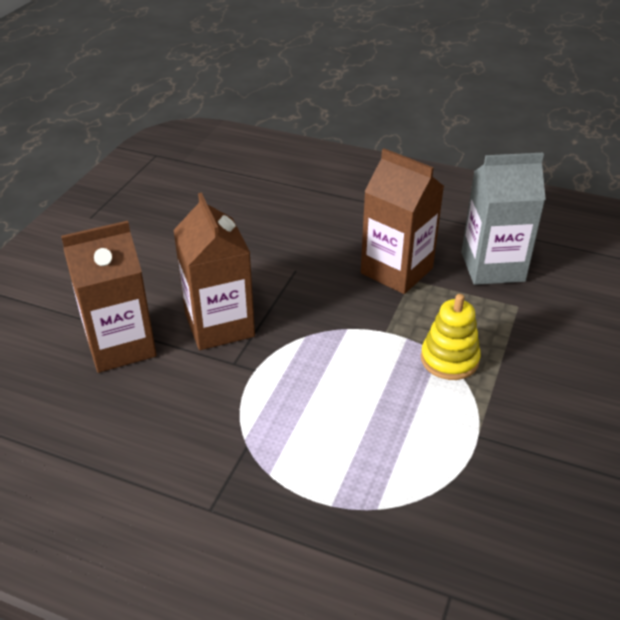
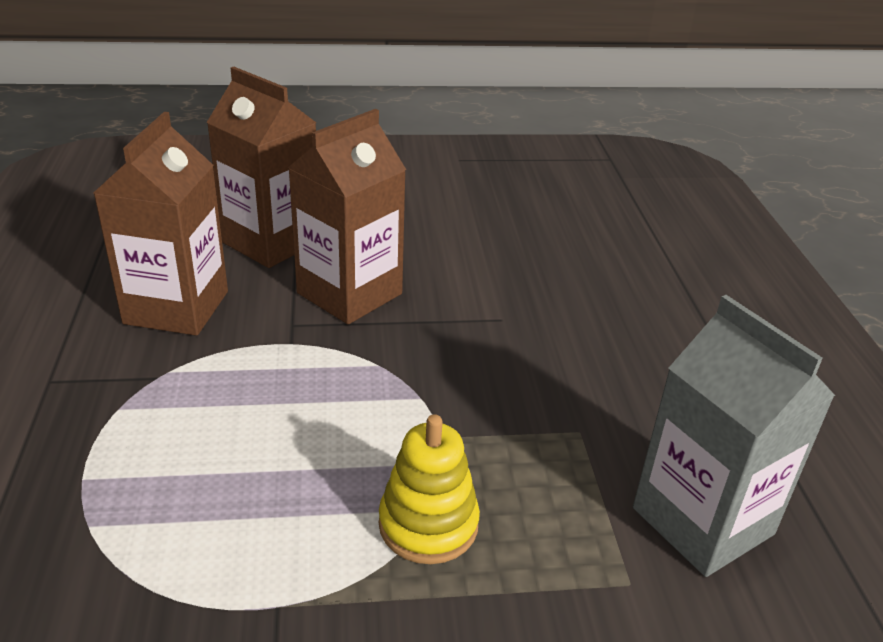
camera: 60 degrees right, 5 degrees down
brown carton [361,149,444,294] -> brown carton moved to [94,112,228,336]

